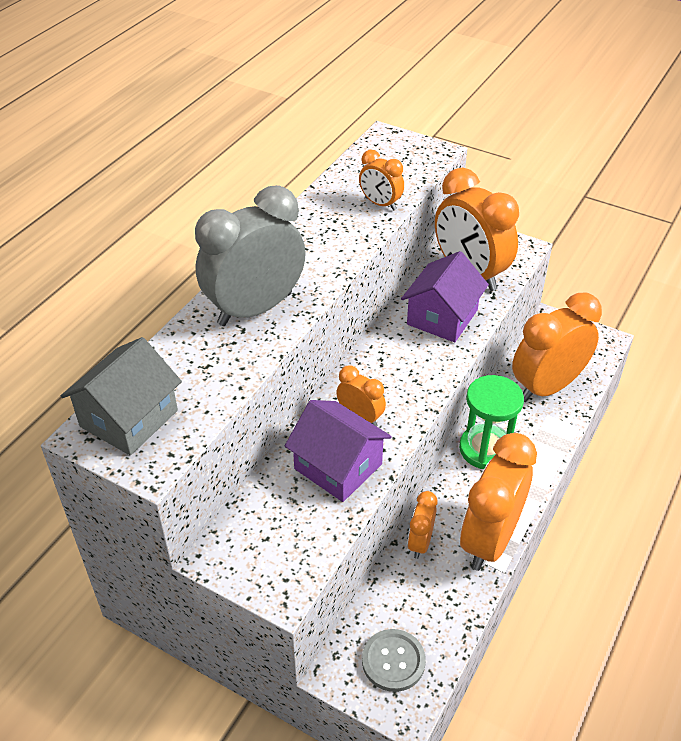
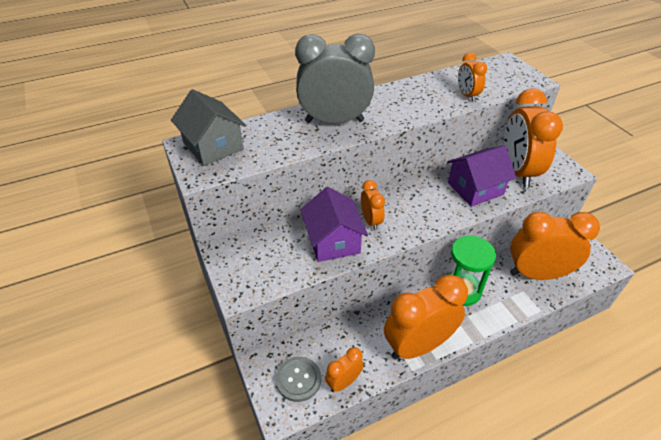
camera: 35 degrees right, 0 degrees up
grey house [61,337,182,456] -> grey house turned 75 degrees clockwise [171,89,246,166]
orange clock [408,491,438,559] -> orange clock moved to [325,347,364,392]

